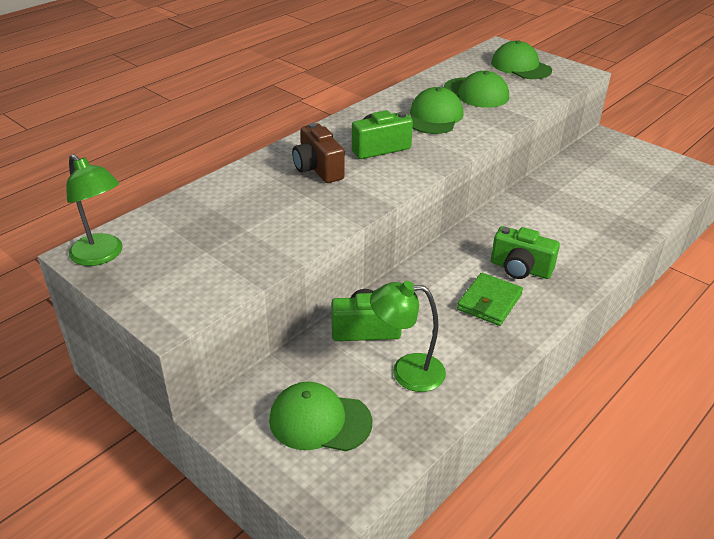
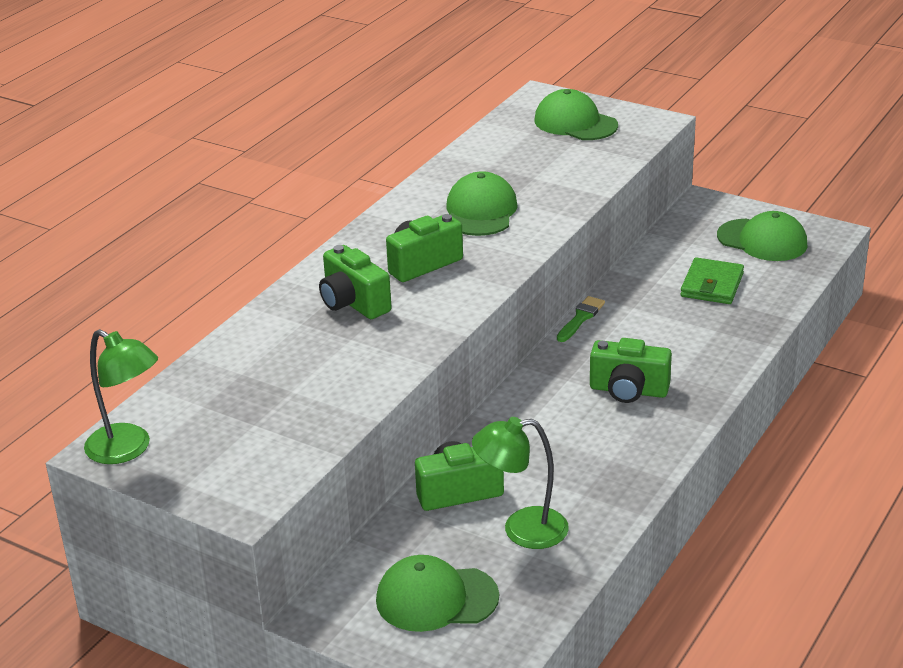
camera: 10 degrees left, 5 degrees down
brown camera [292,123,345,183] -> green camera [319,245,391,319]
green cap [444,71,509,108] -> green cap moved to [717,211,808,261]
green wallet [457,273,523,326] -> green wallet moved to [680,257,744,304]
none -> green brush [557,296,605,342]

